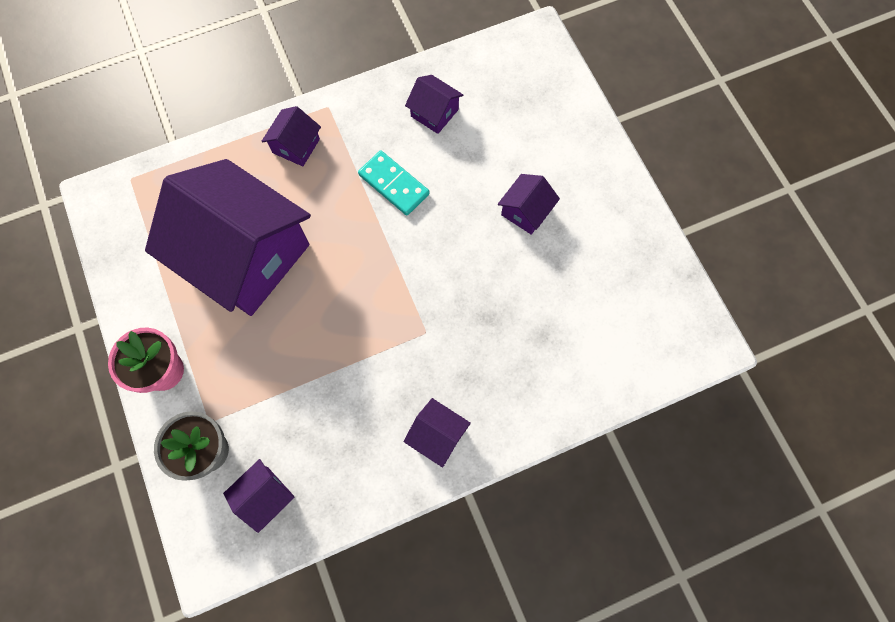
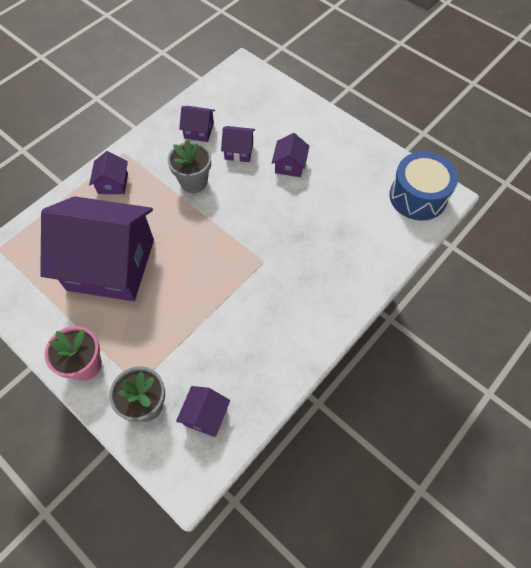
camera: 25 degrees left, 10 degrees down
turquoise domino [358,150,430,216] -> grey flower pot [168,140,211,193]
purple house [404,398,471,468] -> purple house moved to [221,126,255,162]
none -> blue drum [390,152,458,221]

